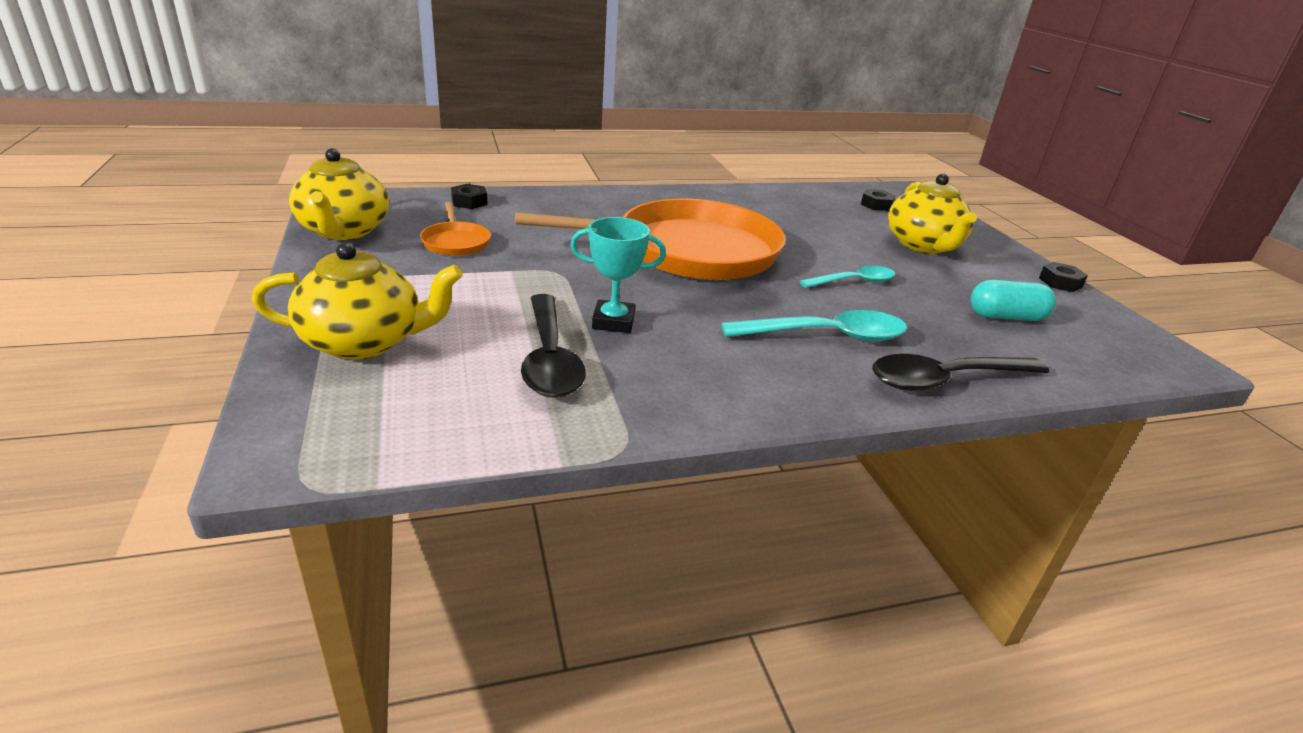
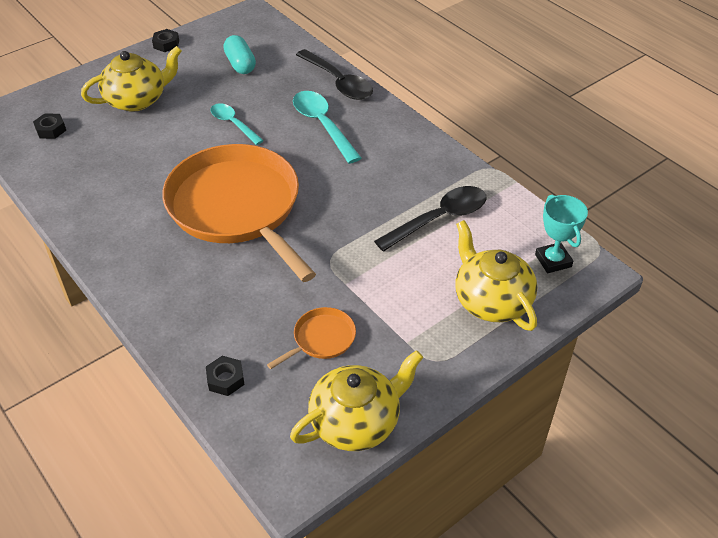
camera: 110 degrees left, 15 degrees up
turquoise trophy [570,217,666,333] -> turquoise trophy moved to [535,195,588,273]

